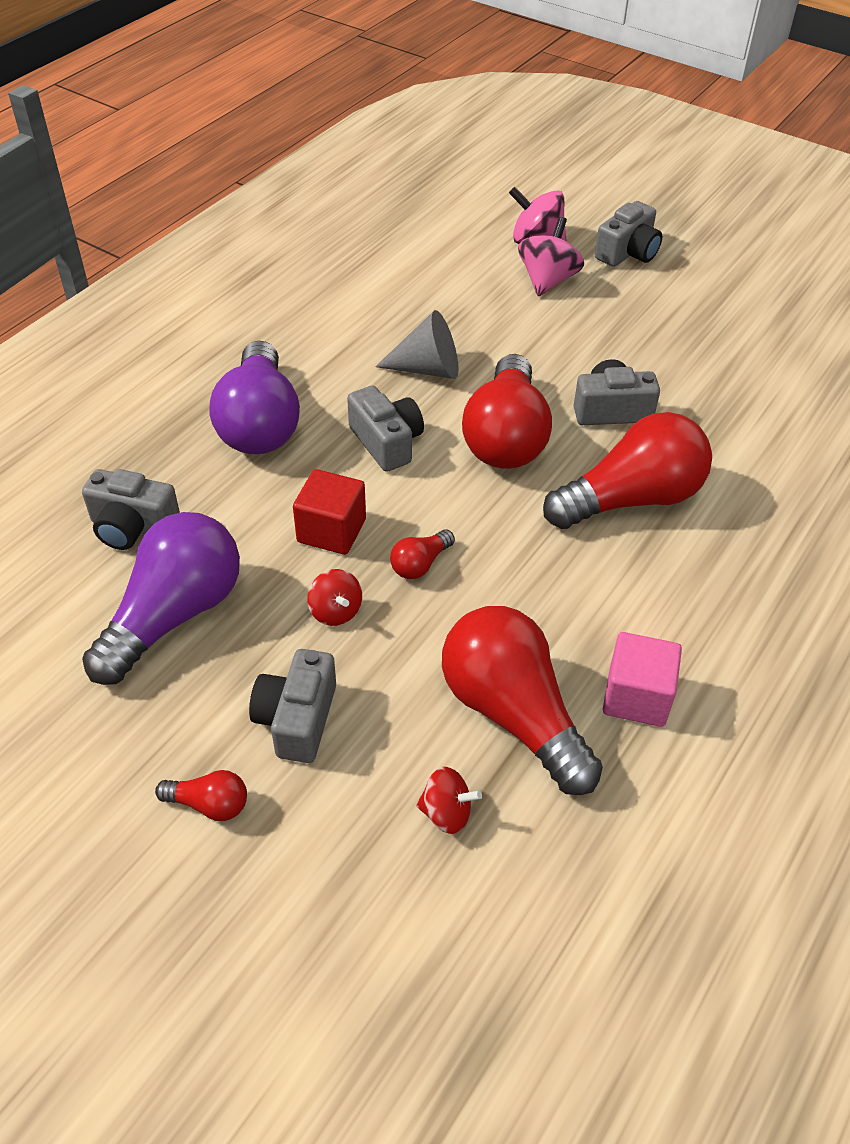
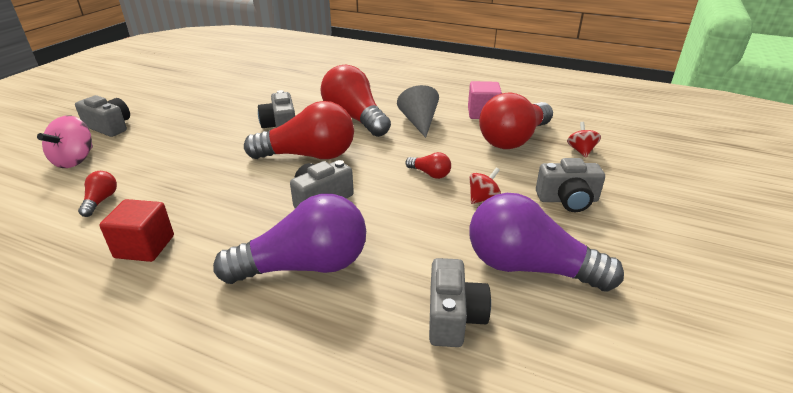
camera: 100 degrees left, 15 degrees down
red light bulb [155,770,247,821] -> red light bulb moved to [78,171,117,217]
red cube [293,469,366,555] -> red cube moved to [99,199,174,262]
grey cone [375,310,458,379] -> grey cone moved to [397,85,439,138]
pink spinning top [518,217,584,296] -> none

